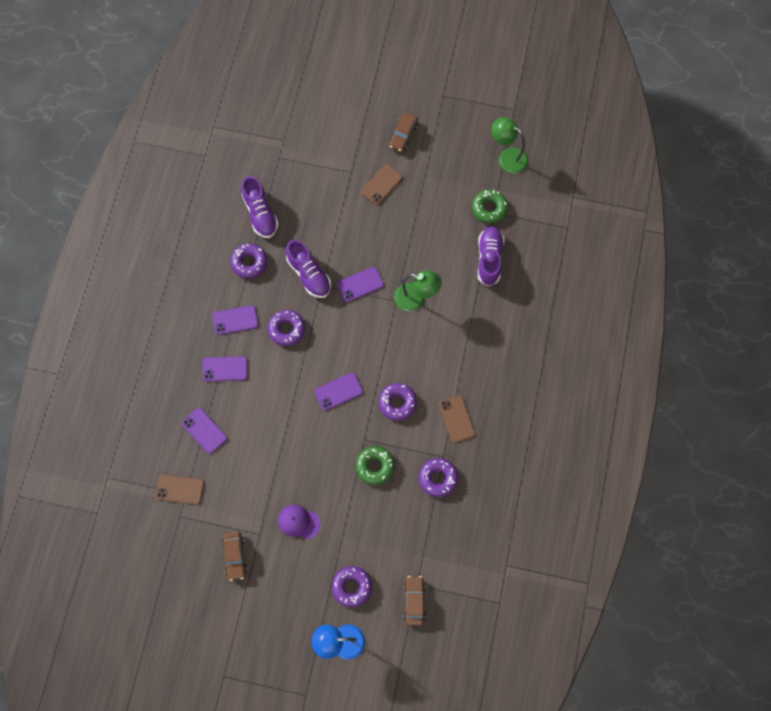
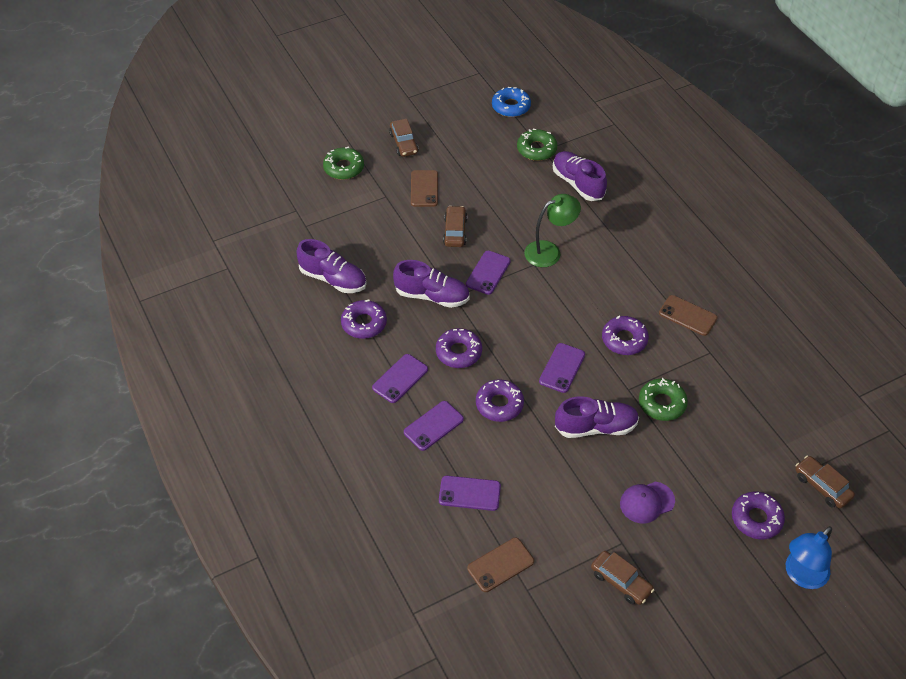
camera: 40 degrees left, 20 degrees down
purple donut [419,458,458,497] -> purple donut moved to [476,379,524,422]
green lamp [492,117,529,174] -> blue donut [492,87,531,117]
none -> green donut [323,147,364,180]
none -> brown car [443,206,467,247]
none -> purple shoe [555,396,639,438]

